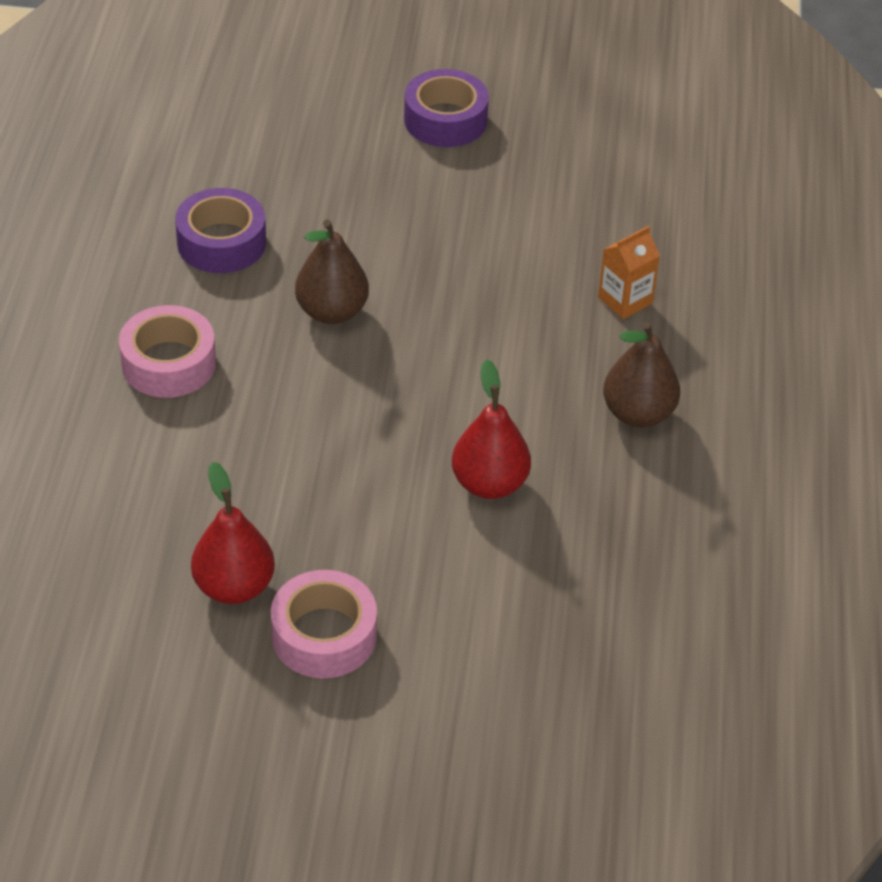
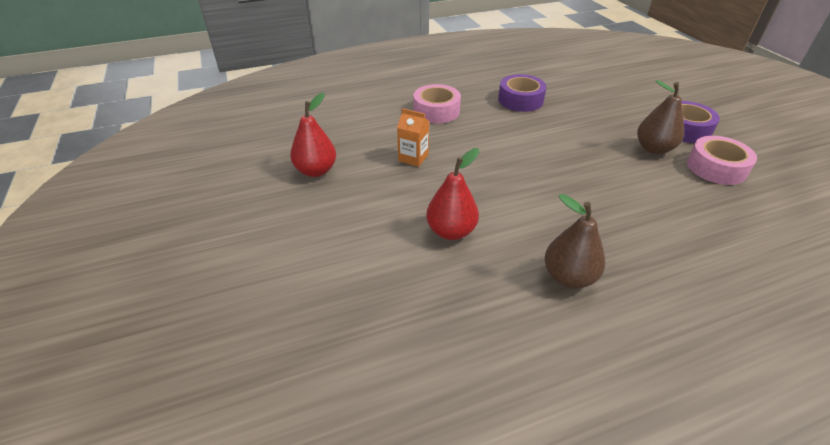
camera: 65 degrees right, 5 degrees down
pink tape [271,570,377,678] -> pink tape moved to [687,136,757,185]
brown pear [295,220,369,324] -> brown pear moved to [637,80,684,154]
orange carton [598,226,660,319] -> orange carton moved to [397,108,429,167]

